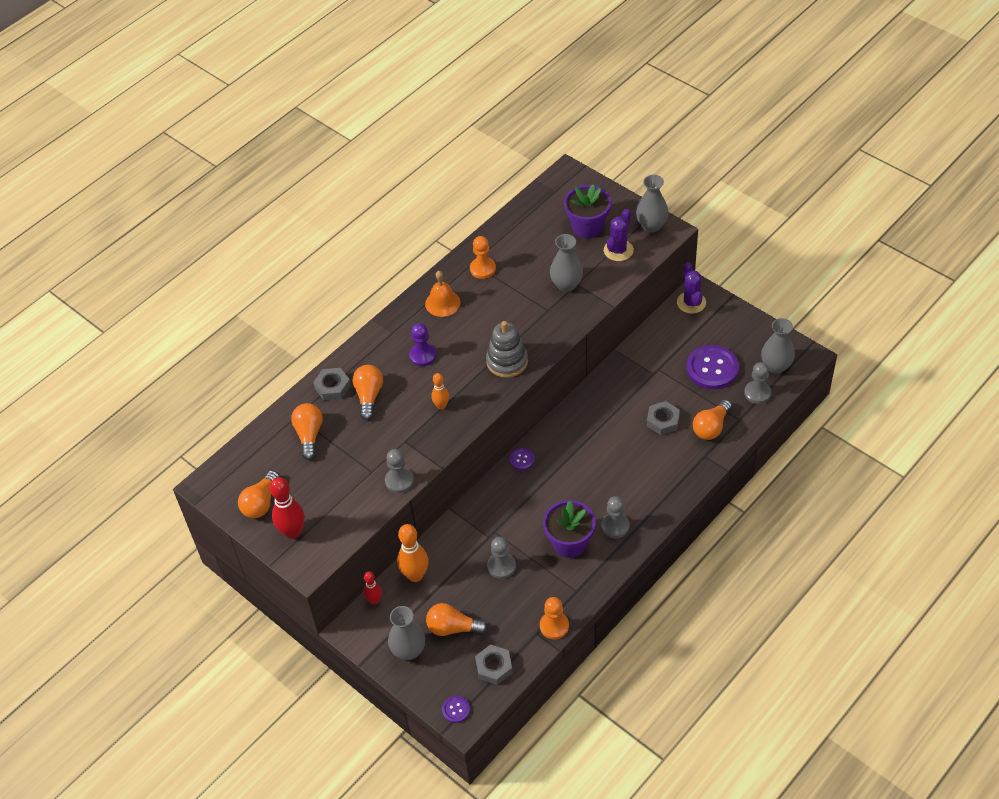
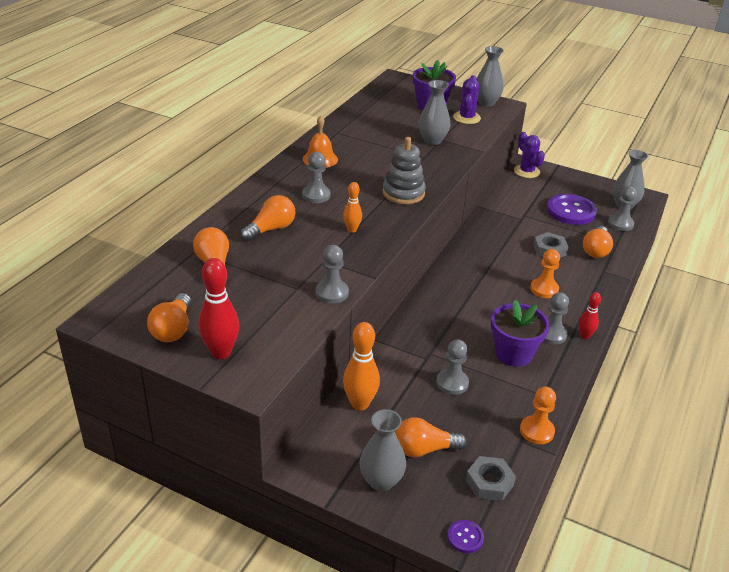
camera: 20 degrees left, 15 degrees down
grey nut [313,368,351,400] -> none
orange light bulb [353,365,383,420] -> orange light bulb turned 60 degrees clockwise [241,195,295,241]
red bowling pin [364,571,382,604] -> red bowling pin moved to [579,292,601,339]
purple pawn [409,323,437,366] -> grey pawn [302,152,331,203]
orange pawn [470,236,496,279] -> orange pawn moved to [530,249,560,298]
purple button [509,448,535,470] -> none

